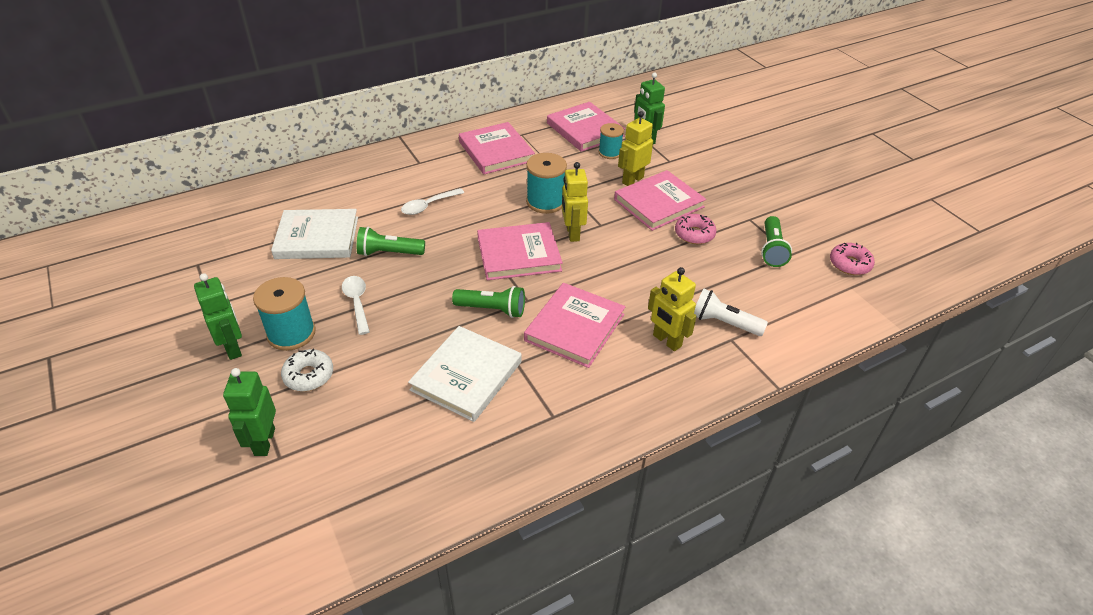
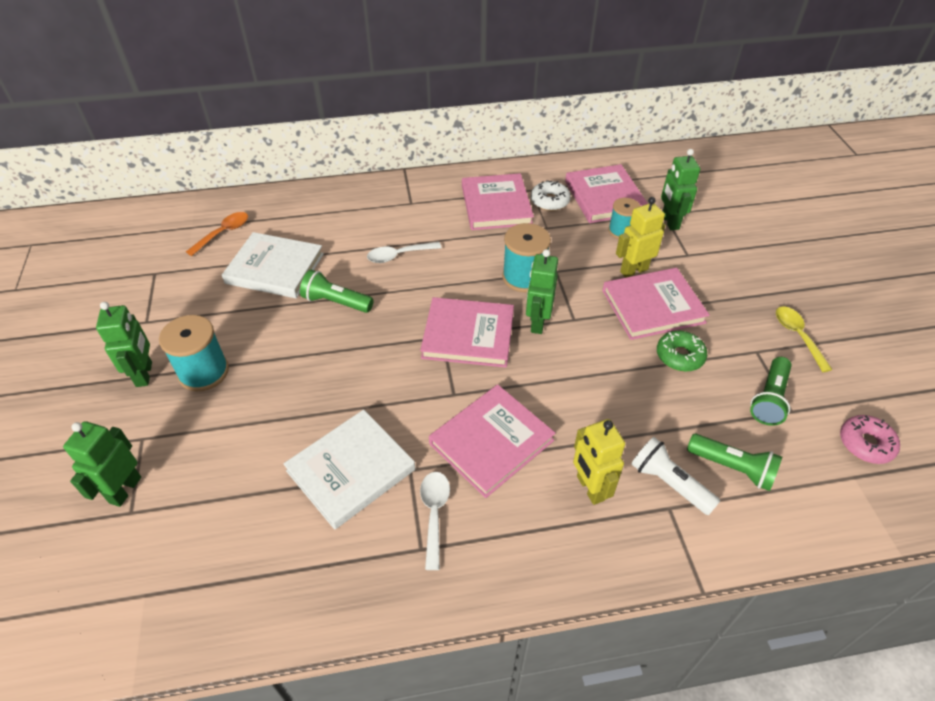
camera: 20 degrees right, 5 degrees up
white donut [281,349,333,391] -> white donut moved to [531,180,571,211]
white spoon [342,276,370,335] -> white spoon moved to [420,472,450,570]
green flashlight [452,286,525,318] -> green flashlight moved to [687,434,782,491]
yellow robot [562,162,588,242] -> green robot [526,249,558,334]
pink donut [675,214,717,244] -> green donut [657,331,707,372]
none -> orange spoon [186,212,248,256]
none -> yellow spoon [776,307,832,372]

